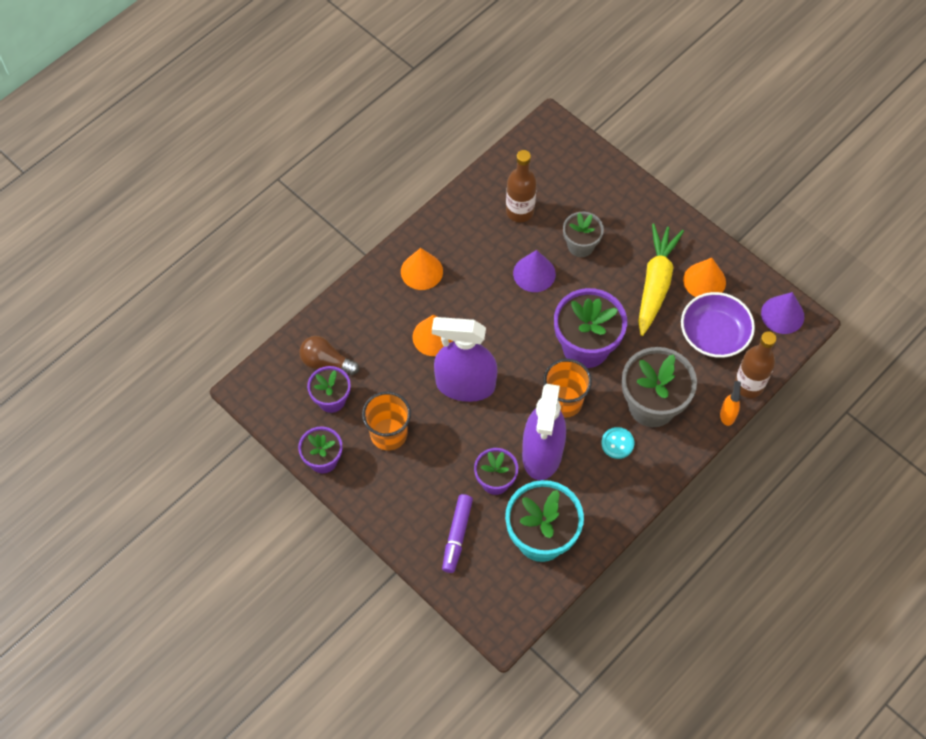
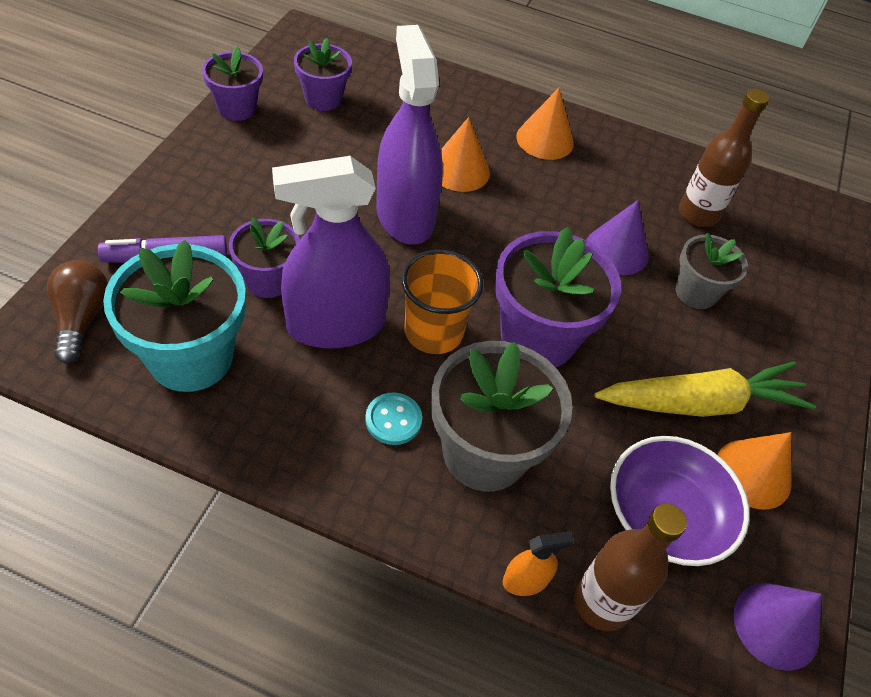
camera: 60 degrees right, 10 degrees down
brown light bulb [299,336,359,375] -> brown light bulb moved to [47,260,108,364]
orange cup [362,391,411,450] -> none

